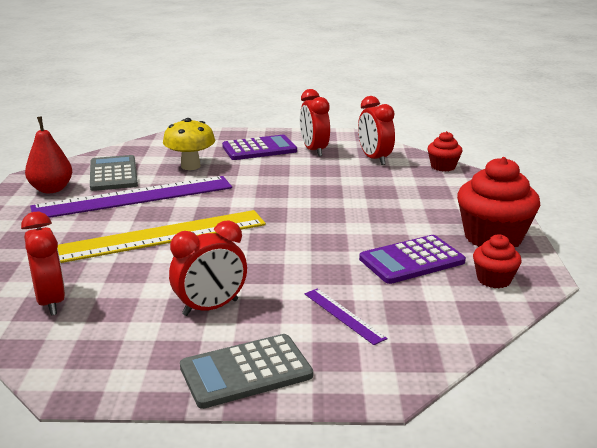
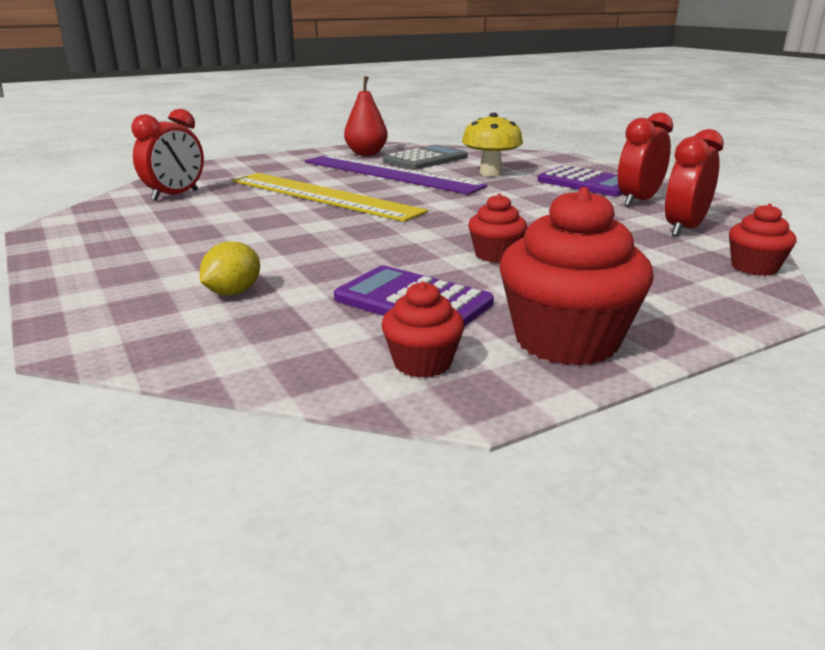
camera: 60 degrees right, 0 degrees up
red clock [169,220,247,316] -> none
grey calculator [180,334,313,409] -> none
purple ruler [304,288,388,345] -> yellow lemon [200,241,260,295]
none -> red cupcake [468,194,527,263]

